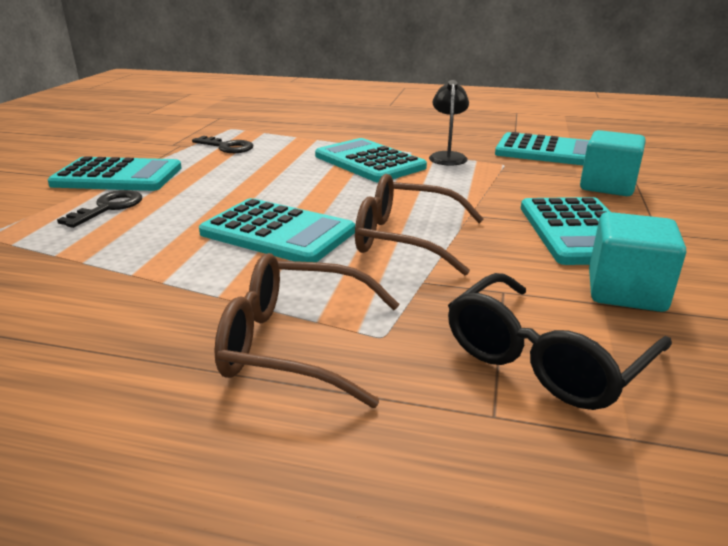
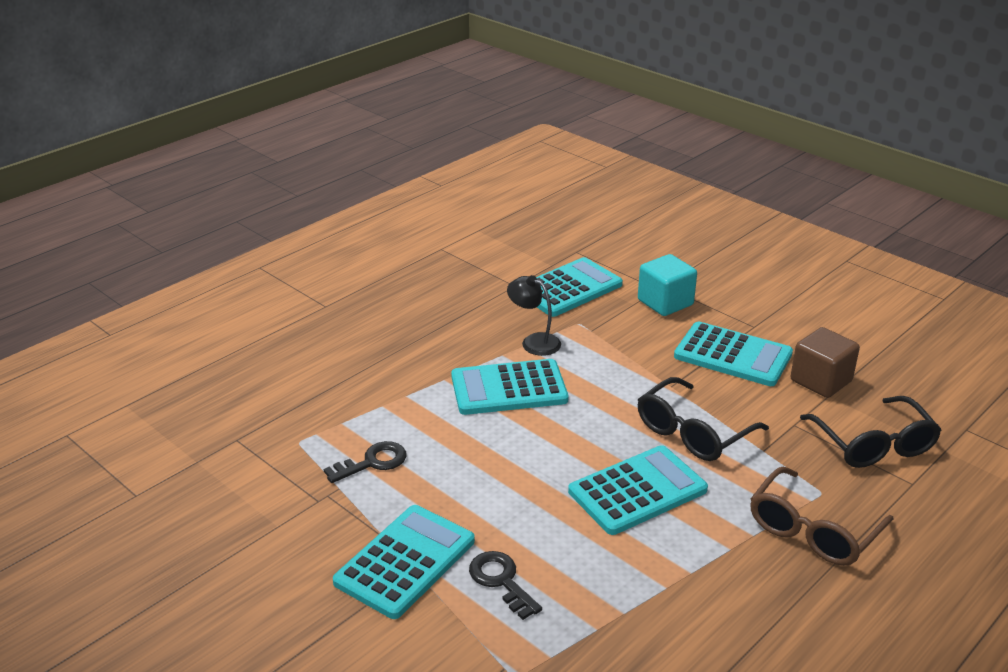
camera: 60 degrees left, 5 degrees up
brown glasses [355,174,484,275] -> black glasses [638,377,769,461]
turquoise cube [589,212,686,312] -> brown cube [791,327,860,398]

